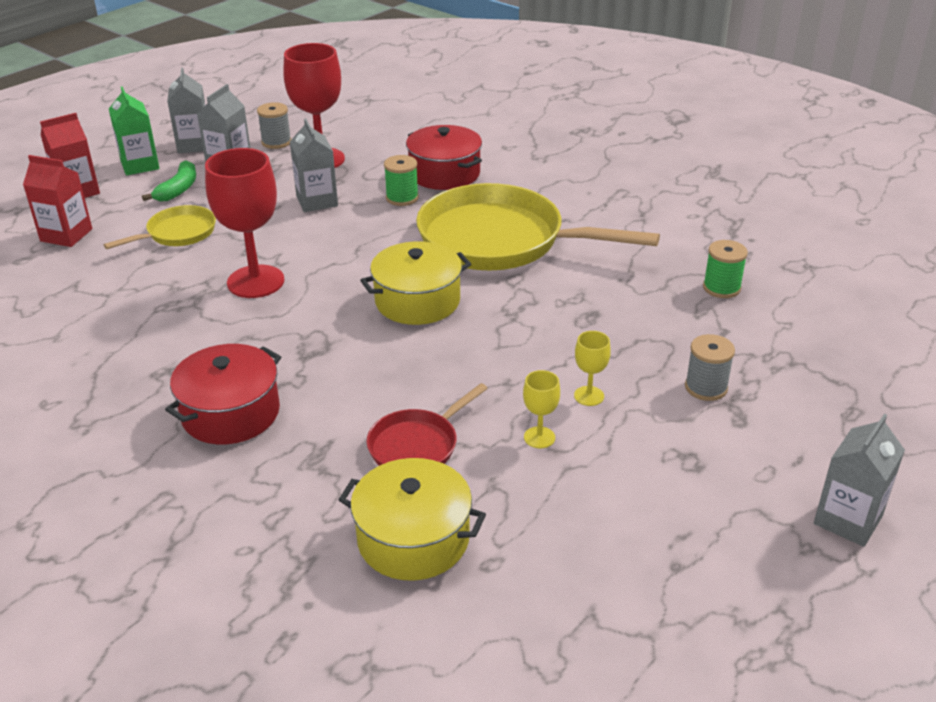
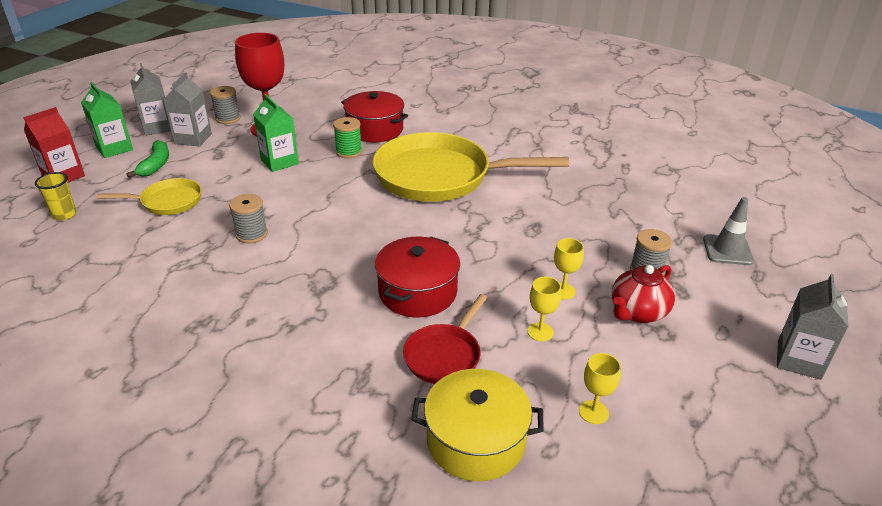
camera: 15 degrees left, 0 degrees up
red carton [23,155,92,247] -> yellow cup [35,172,76,221]
yellow pan [104,205,216,249] -> yellow pan turned 45 degrees clockwise [97,178,201,215]
red pot [165,344,281,444] -> red pot moved to [375,236,460,318]
red goblet [205,148,284,298] -> grey spool [229,194,268,243]
grey carton [290,119,338,212] -> green carton [253,94,299,172]
yellow pot [360,241,471,325] -> none
green spool [703,240,748,298] -> none
none -> yellow goblet [579,353,621,424]
none -> red teapot [612,265,675,323]
none -> grey traffic cone [703,197,754,265]

